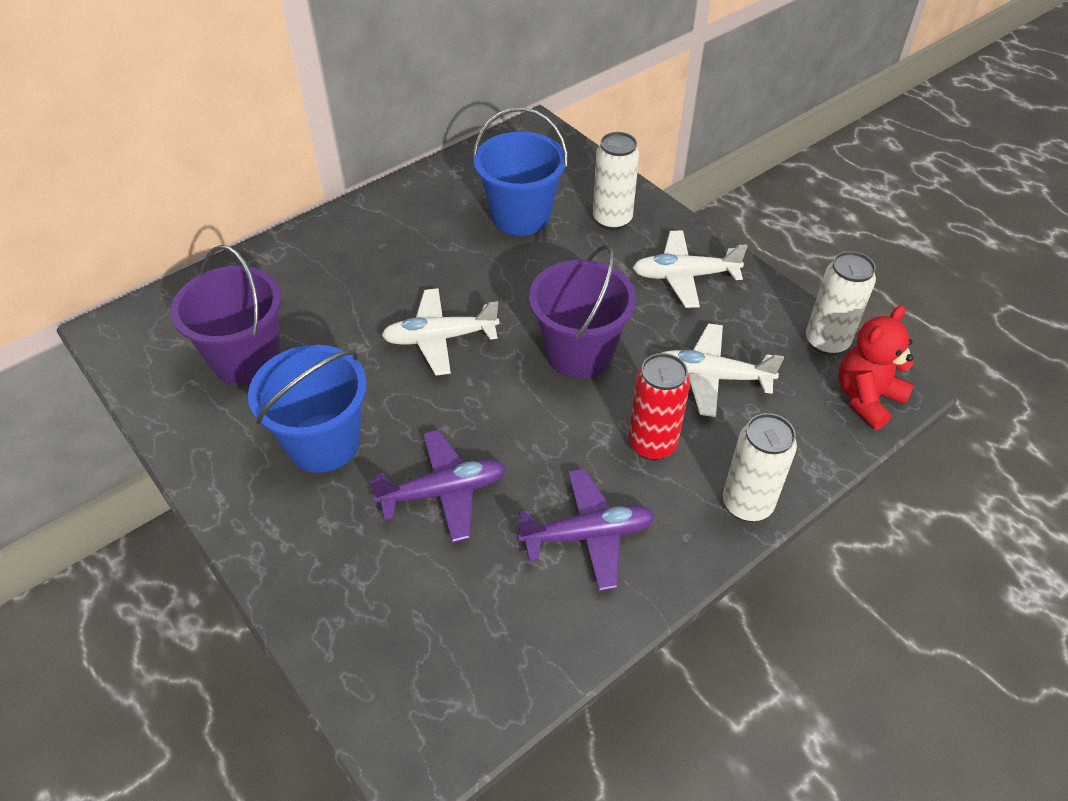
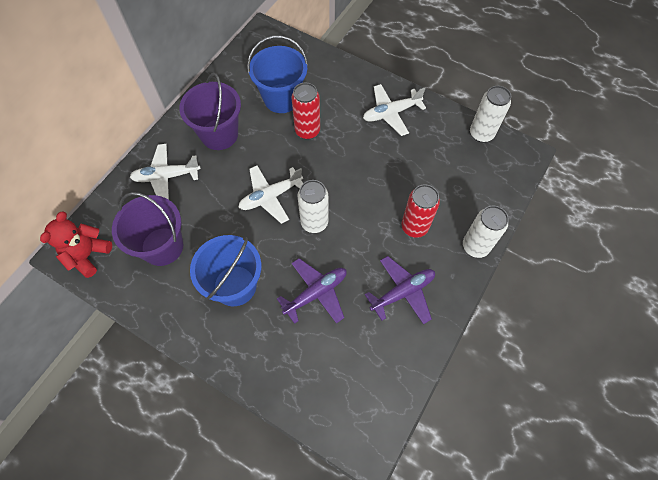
camera: 20 degrees left, 15 degrees up
purple bucket [529,244,636,378] -> purple bucket moved to [179,73,241,150]
white can [593,132,639,230] -> white can moved to [298,180,328,233]
white plane [662,323,784,417] -> white plane moved to [130,144,201,200]
red teddy bear [838,305,914,430] -> red teddy bear moved to [40,211,112,278]
none -> red can [292,82,320,140]

